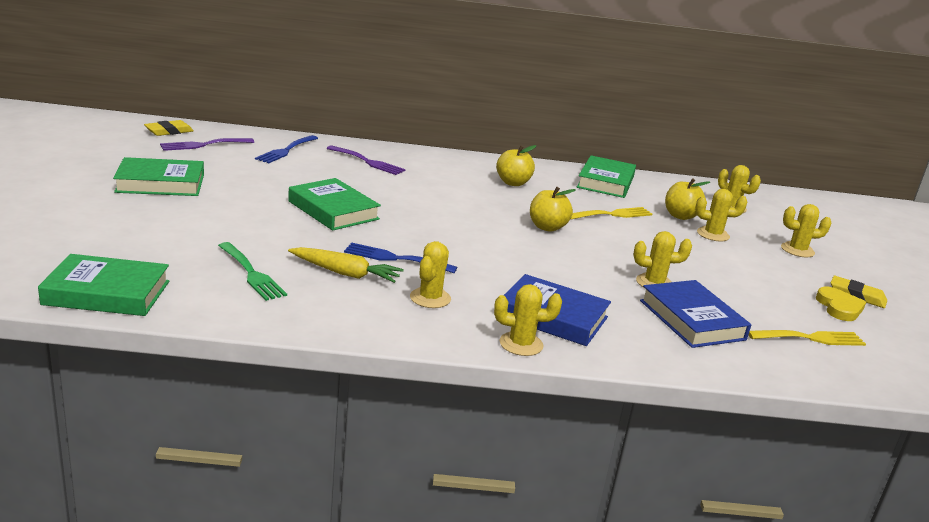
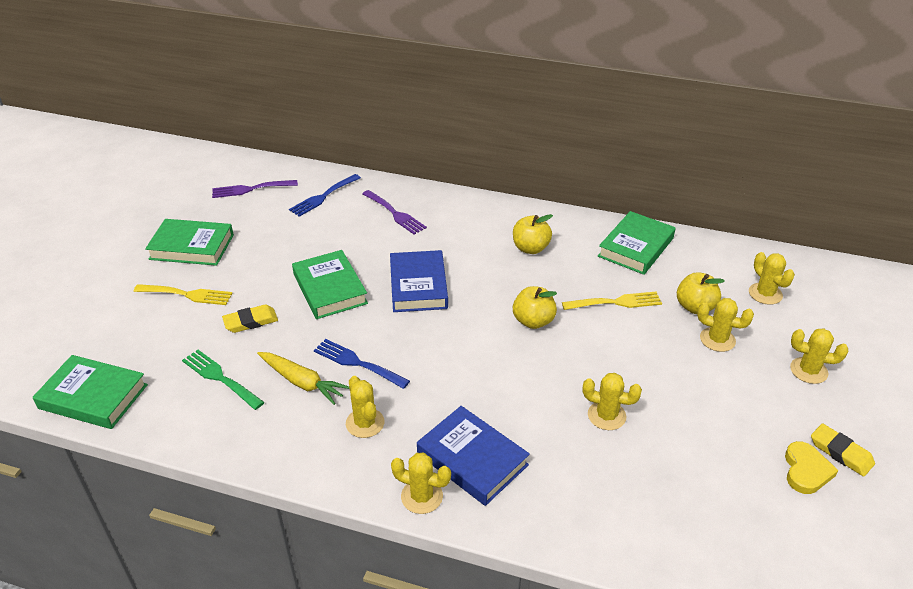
camera: 20 degrees right, 15 degrees up
yellow eraser [144,120,194,136] -> yellow eraser moved to [222,304,278,333]
green fork [218,242,287,301] -> green fork turned 150 degrees clockwise [182,350,264,410]
yellow cactus [410,241,451,308] -> yellow cactus turned 60 degrees counterclockwise [346,376,384,438]
blue book [640,280,751,348] -> blue book moved to [390,250,448,312]
yellow fork [748,330,866,346] -> yellow fork moved to [134,284,233,305]

